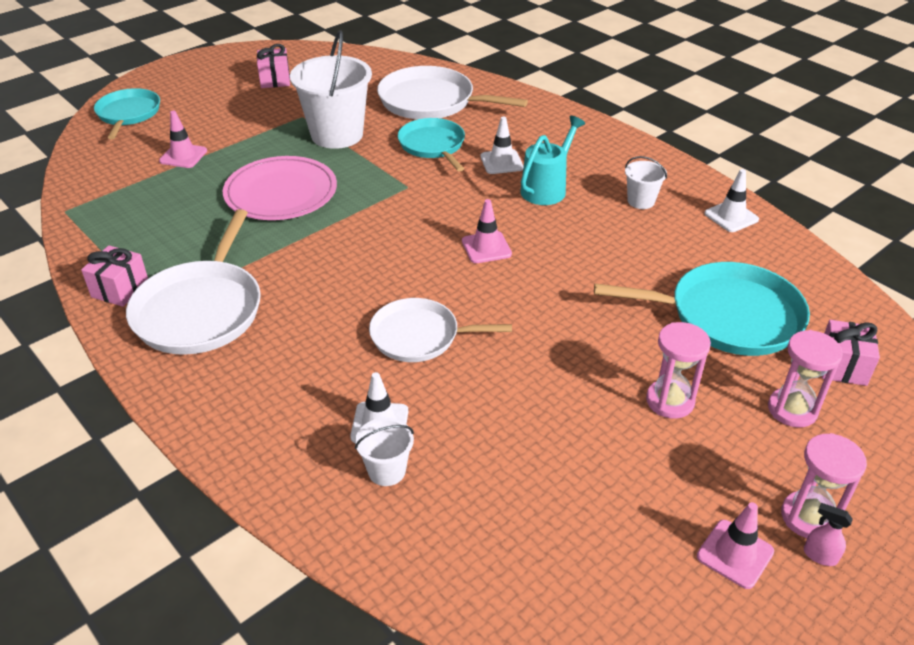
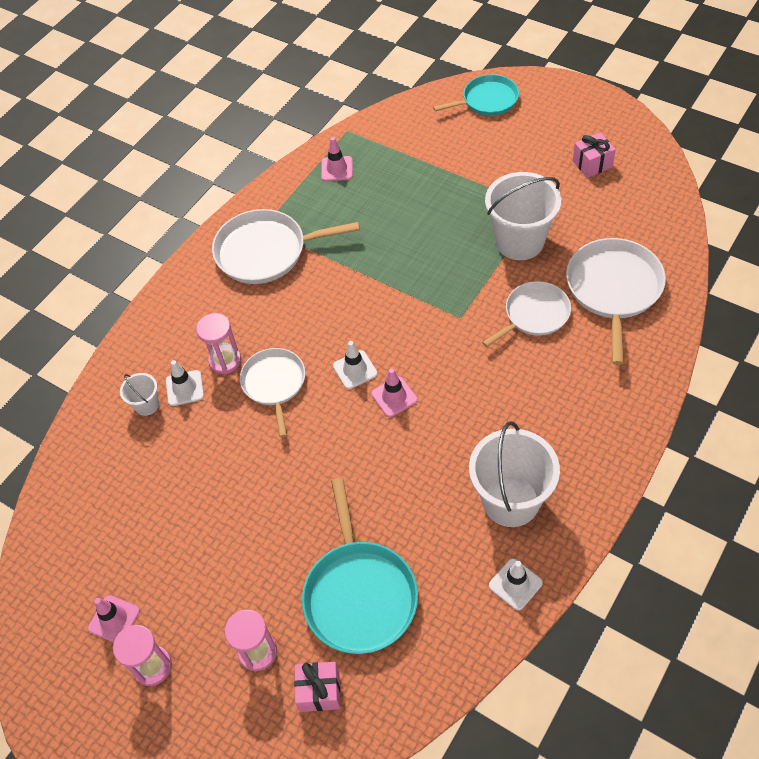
camera: 80 degrees right, 15 degrees up
pink gift [81,245,148,307] -> none
pink traffic cone [159,111,207,168] -> pink traffic cone moved to [321,137,353,181]
pink plate [223,156,337,220] -> none
turquoise pan [398,118,465,172] -> white pan [482,281,571,347]
white traffic cone [481,117,524,174] -> white traffic cone moved to [333,341,378,389]
turquoise watering can [520,116,585,205] -> none
white bucket [625,156,667,209] -> white bucket [469,421,560,527], size x2.12
pink hourglass [646,322,711,419] -> pink hourglass moved to [196,313,241,374]
pink spray bottle [804,503,853,566] -> none

